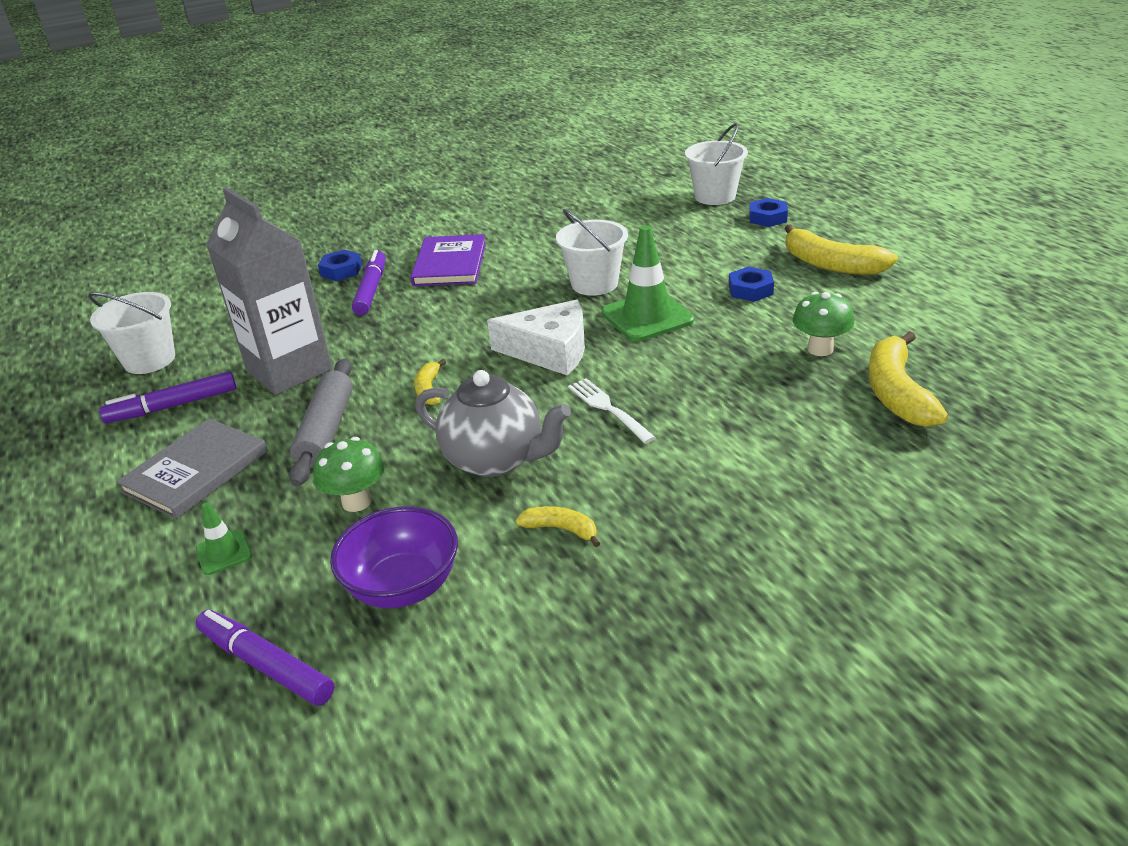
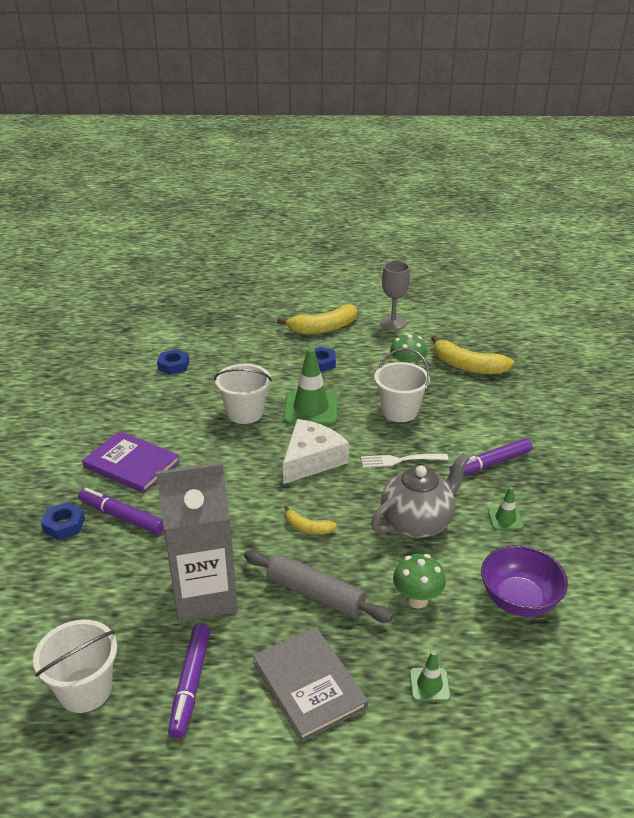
camera: 65 degrees left, 0 degrees up
purple marker [196,610,334,706] -> purple marker moved to [449,438,532,475]
yellow banana [515,506,600,547] -> green traffic cone [488,487,524,530]
white bucket [685,123,748,205] -> white bucket moved to [374,348,430,422]
blue nut [749,198,788,227] -> blue nut moved to [157,349,190,375]
none -> grey goblet [380,261,410,330]

